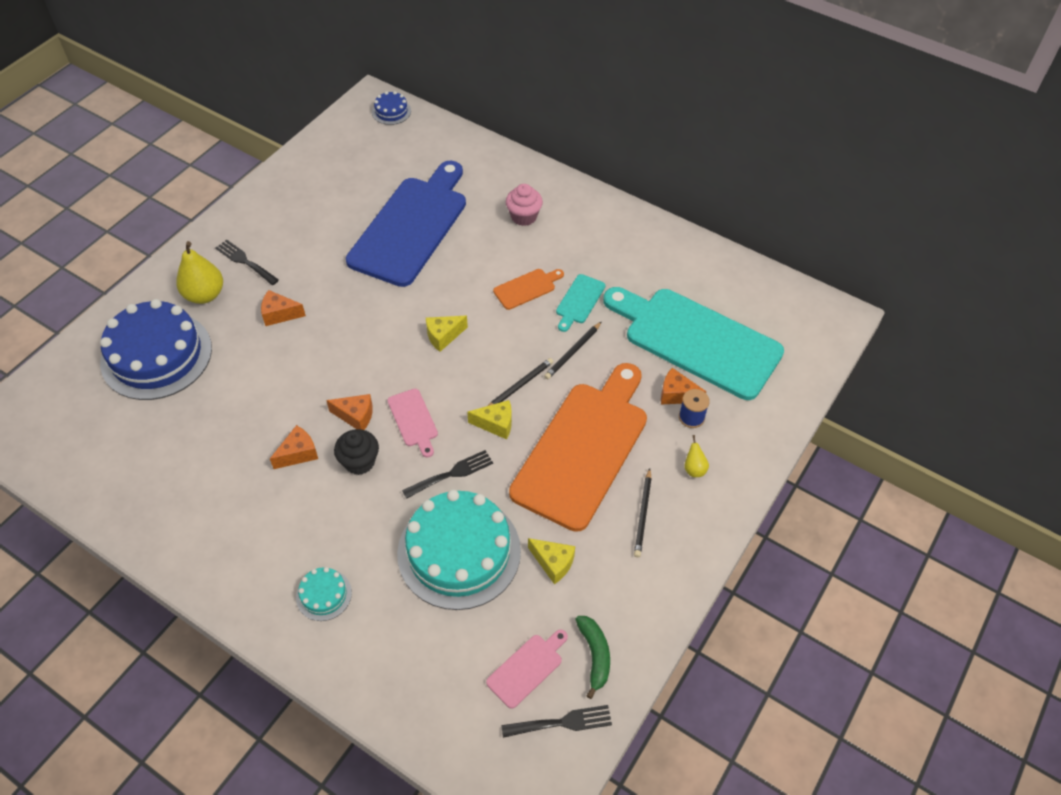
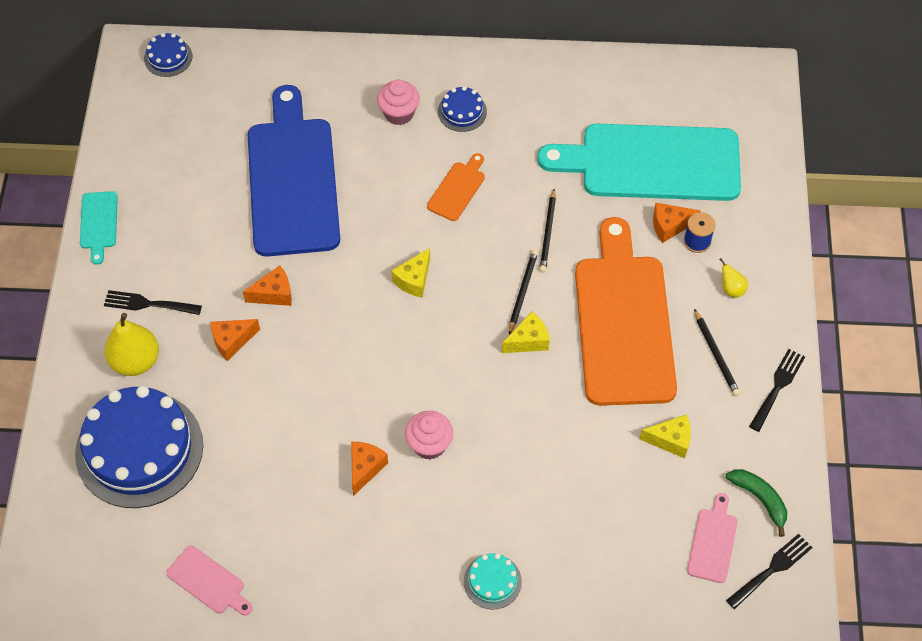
camera: 30 degrees left, 5 degrees up
orange cheese [326,394,373,430] -> orange cheese moved to [243,266,292,306]
black cupcake [334,429,379,475] -> pink cupcake [405,411,453,460]
pink cutting board [388,389,438,457] -> pink cutting board moved to [167,546,253,616]
turquoise cake [397,490,521,610] -> none
black fork [402,450,493,499] -> black fork moved to [749,349,805,432]
turquoise cutting board [556,274,606,332] -> turquoise cutting board moved to [80,191,118,265]
none -> blue cake [438,86,487,132]

